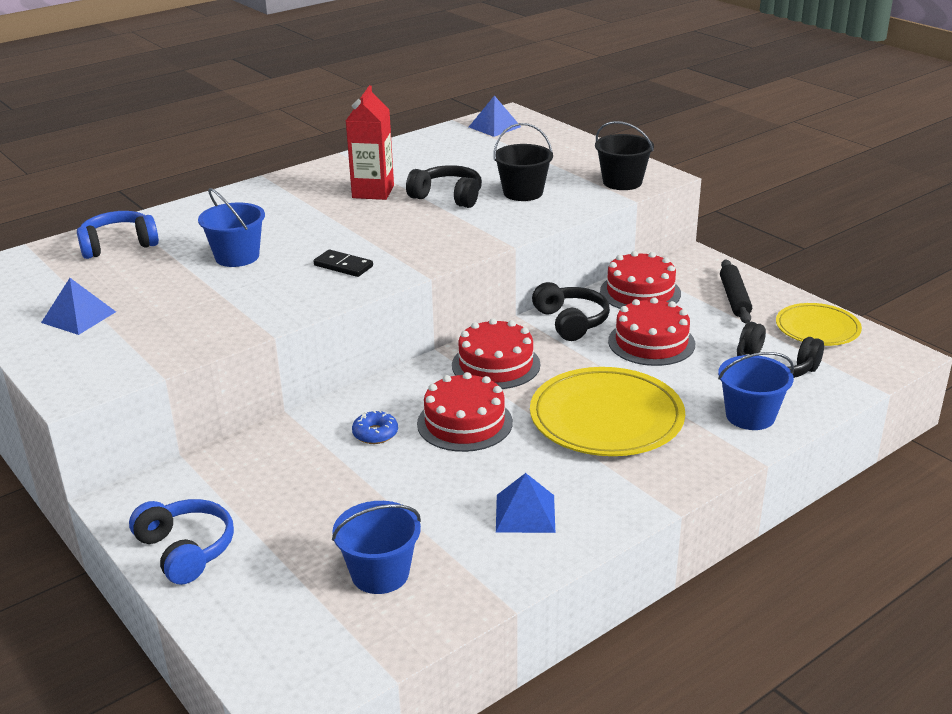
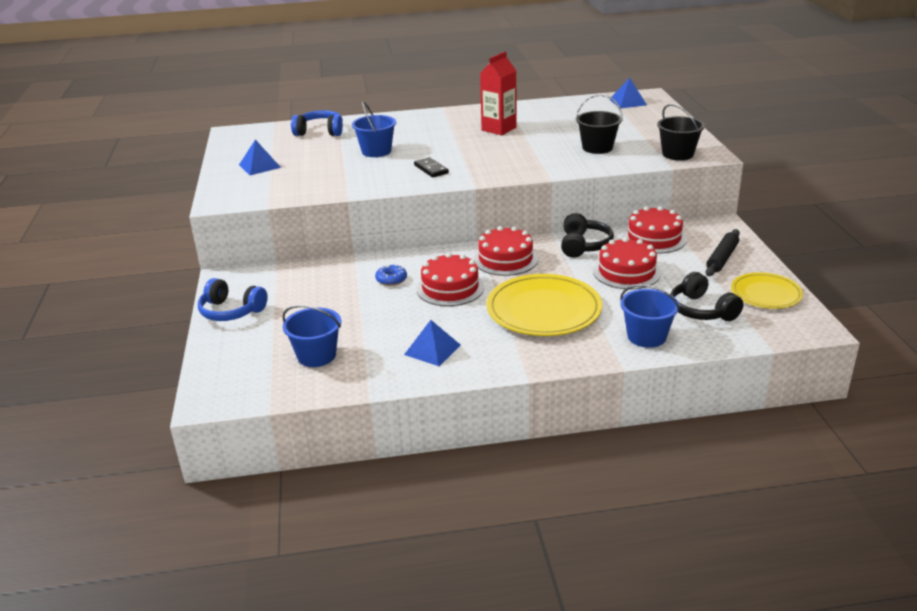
camera: 30 degrees right, 0 degrees up
blue headphones [129,499,234,585] -> blue headphones turned 120 degrees clockwise [198,278,268,321]
black headphones [406,165,482,208] -> none

